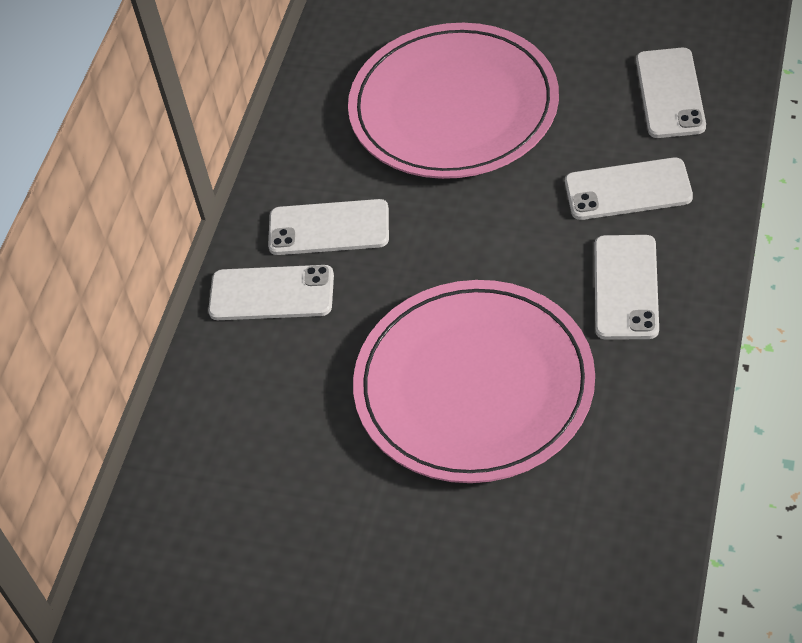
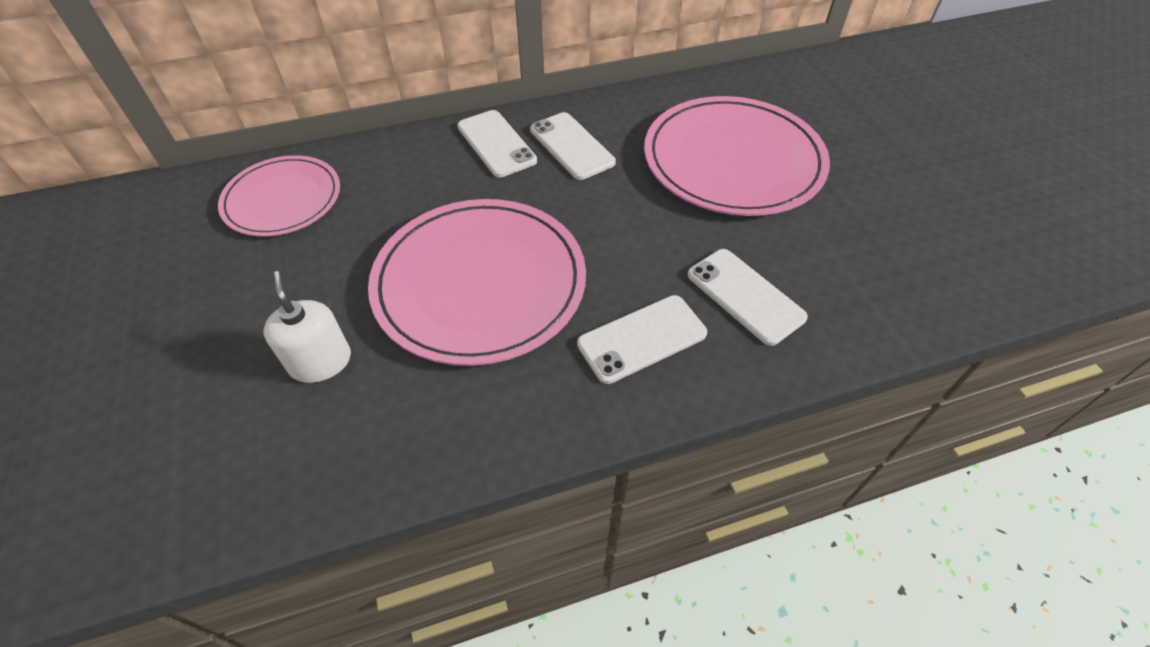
camera: 50 degrees right, 0 degrees up
white phone [636,48,706,138] -> none
none -> pink plate [218,155,340,236]
none -> white soap dispenser [264,271,351,383]

